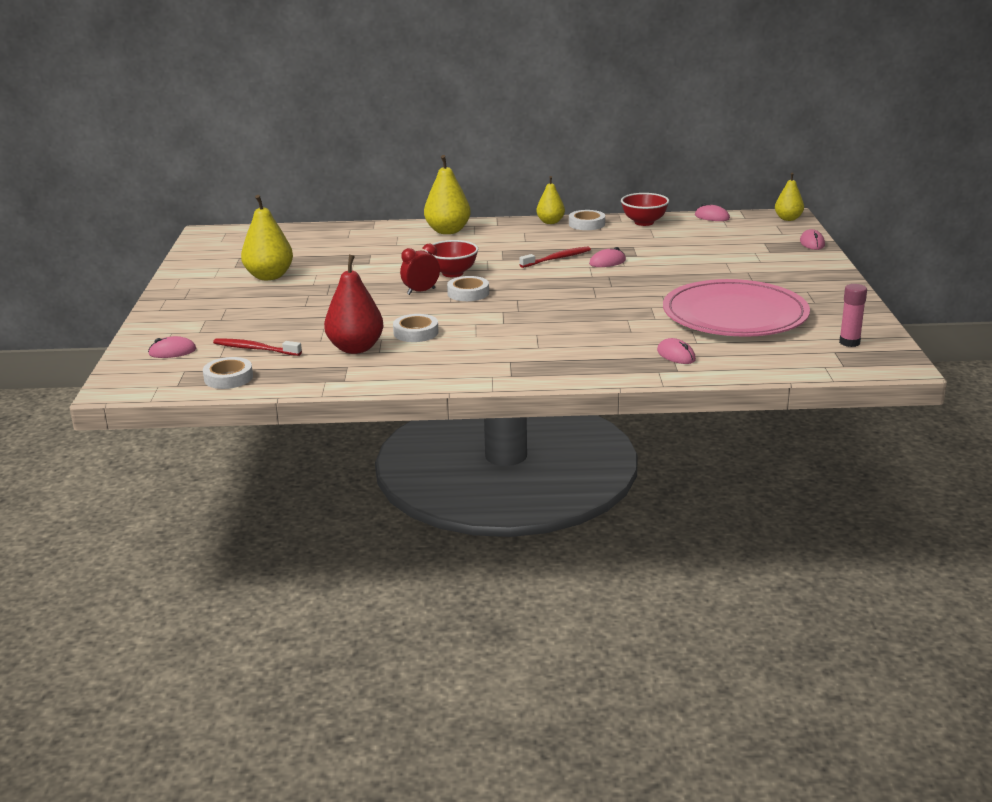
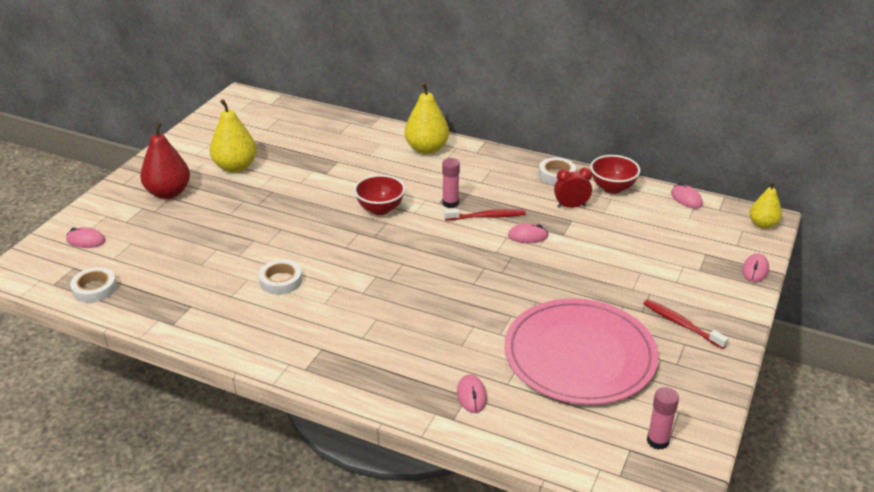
camera: 25 degrees right, 10 degrees up
red toothbrush [213,338,302,356] -> red toothbrush moved to [643,299,729,349]
red pear [324,255,384,354] -> red pear moved to [140,122,190,199]
red clock [400,244,440,295] -> red clock moved to [554,168,592,208]
white tape [447,276,489,301] -> none
yellow pear [536,176,565,224] -> none
none -> pink glue stick [442,158,460,208]

